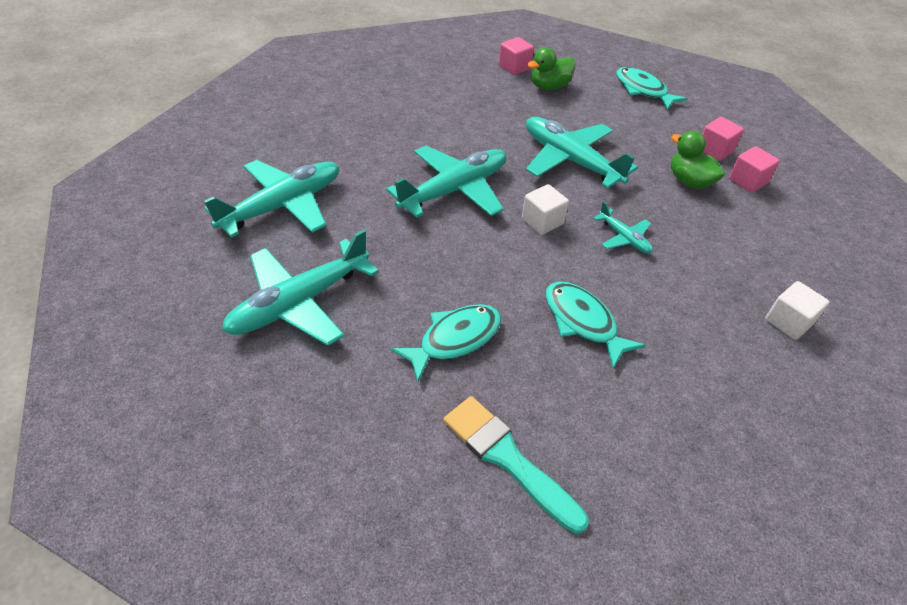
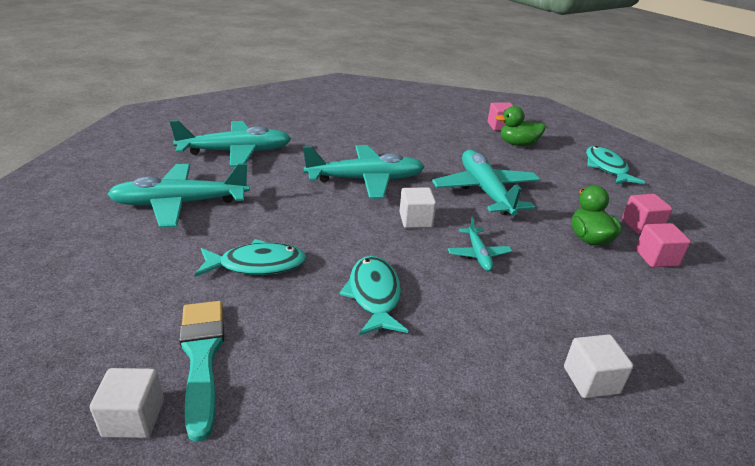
camera: 30 degrees right, 15 degrees down
none -> white cube [90,368,164,438]

